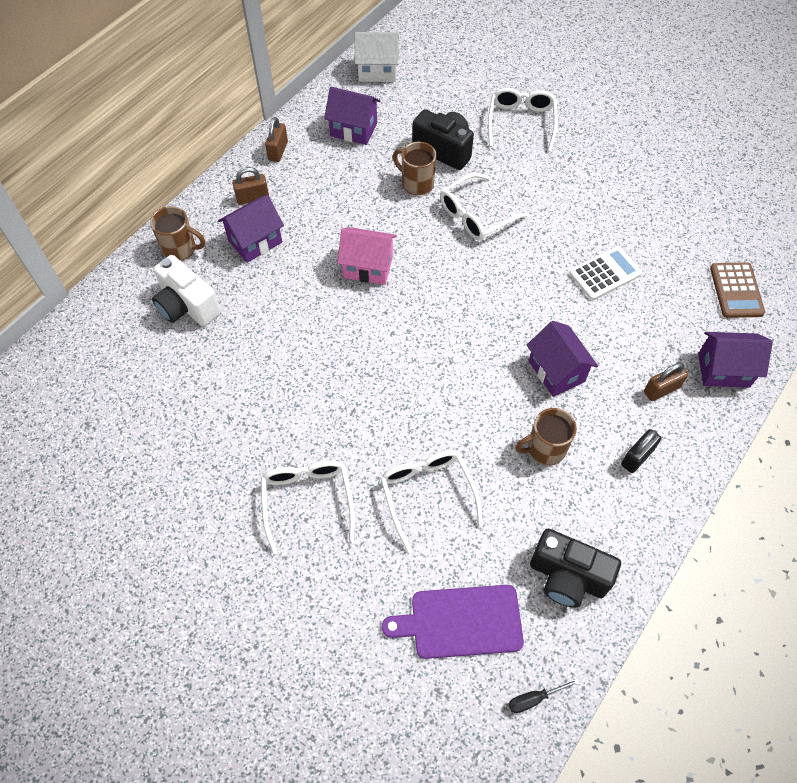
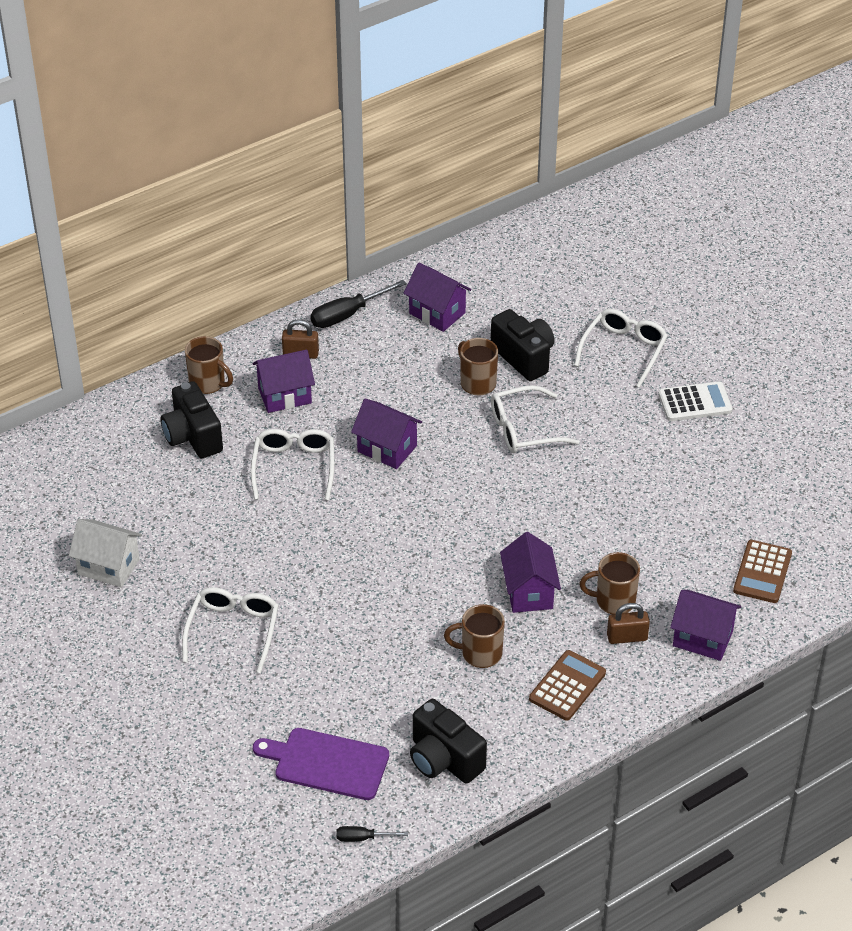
camera: 20 degrees right, 15 degrees down
white camera [152,255,221,326] -> black camera [161,381,223,458]
brown padlock [265,117,288,162] -> black screwdriver [310,280,407,328]
pink house [337,227,396,285] -> purple house [351,399,422,469]
white house [355,32,399,82] -> white house moved to [69,519,142,588]
white glasses [380,450,483,551] -> white glasses moved to [251,429,334,500]
white calculator [569,246,642,300] -> white calculator moved to [658,381,732,421]
black padlock [621,429,661,473] -> brown calculator [529,650,606,720]
none -> brown mug [580,552,640,614]

